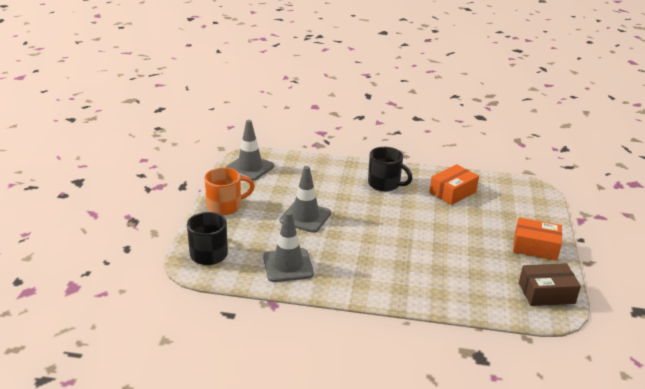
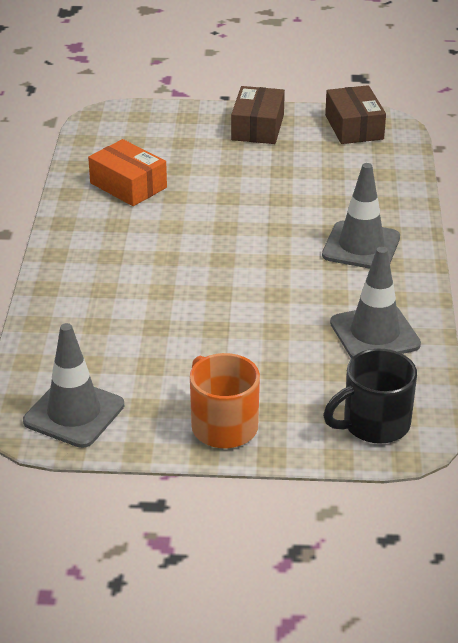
camera: 95 degrees left, 5 degrees up
grey traffic cone [280,166,331,233] -> grey traffic cone moved to [322,163,400,269]
black mug [368,147,413,191] -> none
orange box [513,217,562,261] -> brown box [231,86,285,144]

